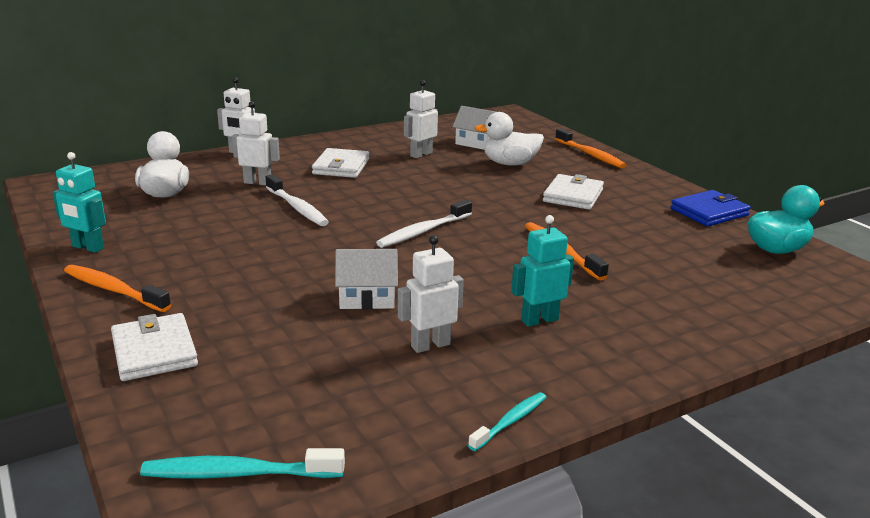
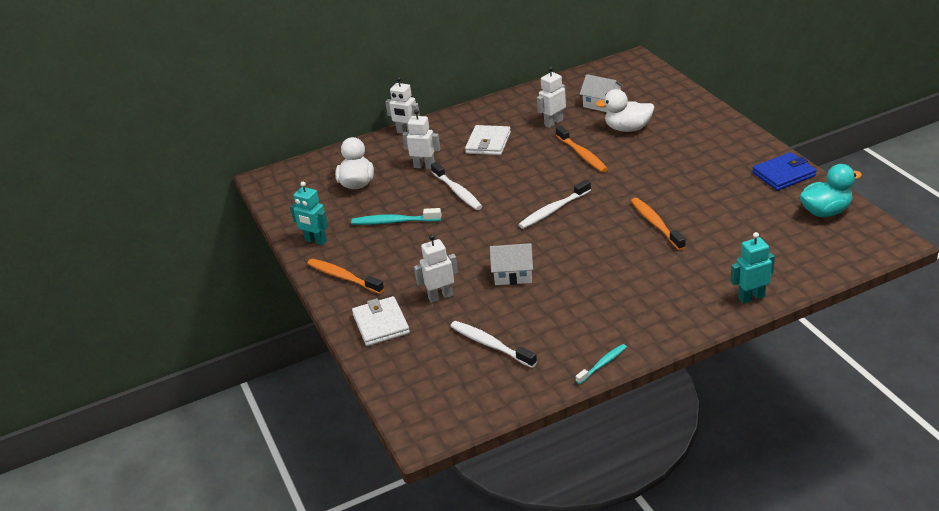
camera: 10 degrees right, 10 degrees up
turquoise toothbrush [140,448,345,479] -> turquoise toothbrush moved to [351,208,441,225]
white robot [398,235,464,353] -> white robot moved to [414,234,458,303]
turquoise robot [511,215,574,327] -> turquoise robot moved to [731,232,775,304]
white wallet [543,174,604,210] -> none
orange toothbrush [555,128,626,168] -> orange toothbrush moved to [556,126,608,172]
none -> white toothbrush [450,321,537,368]

